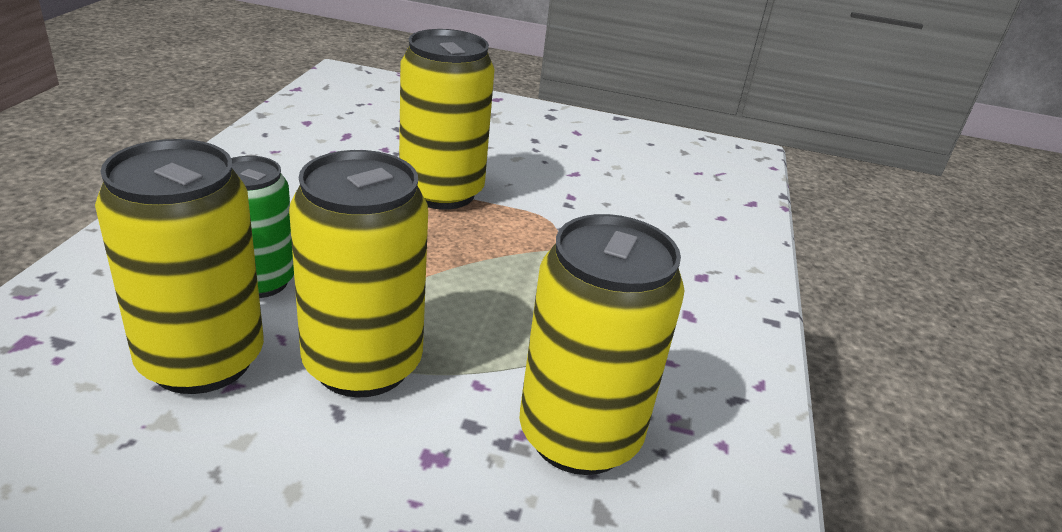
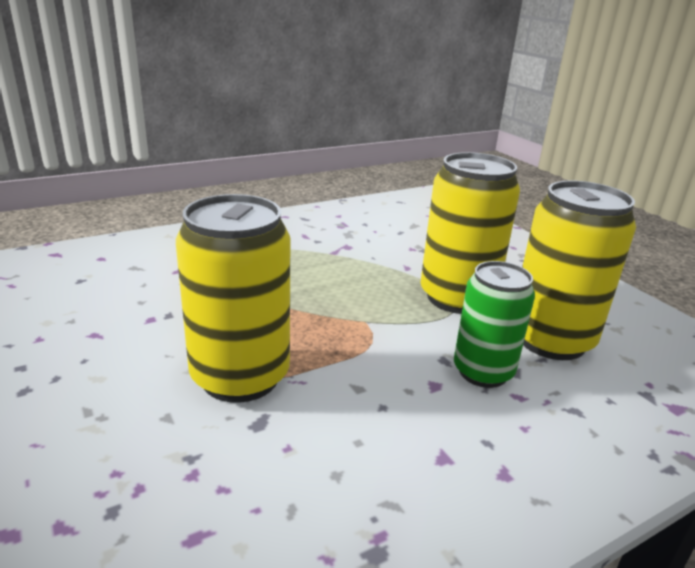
camera: 130 degrees left, 5 degrees down
yellow can [519,214,685,475] -> none

